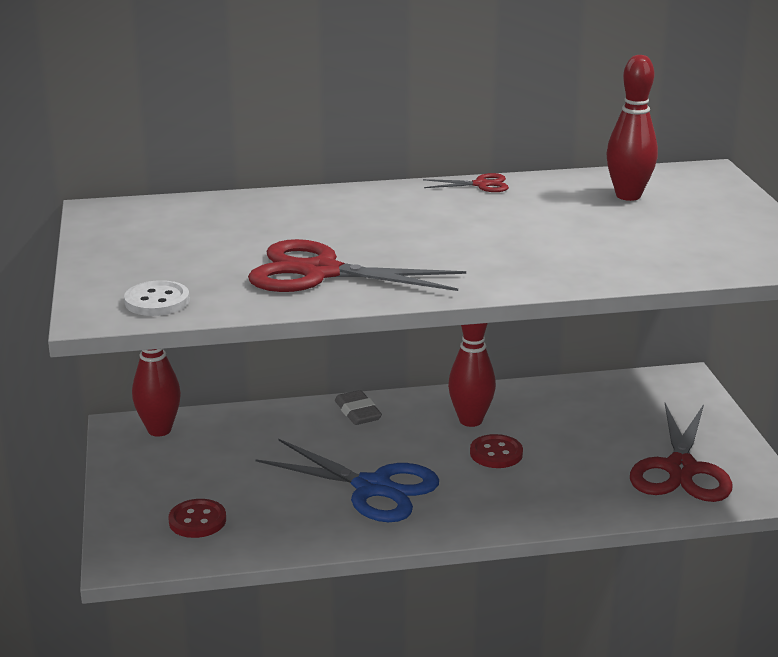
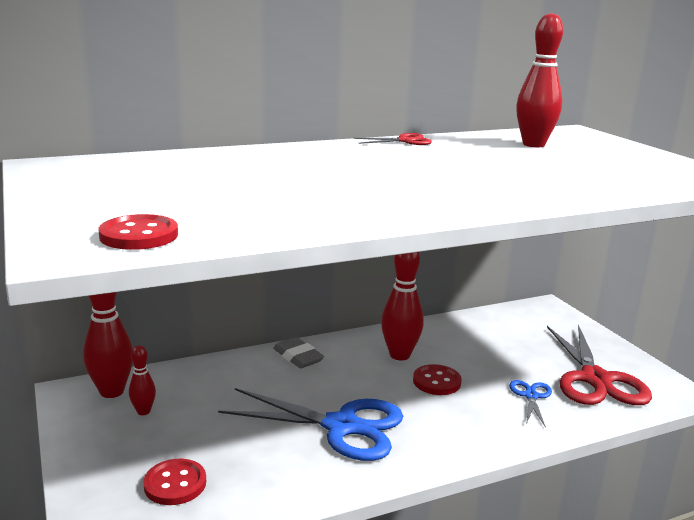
camera: 15 degrees left, 5 degrees down
white button [124,280,190,316] -> red button [98,214,178,250]
red scissors [248,239,466,292] -> none
none -> red bowling pin [129,345,156,415]
none -> blue scissors [509,380,552,428]

